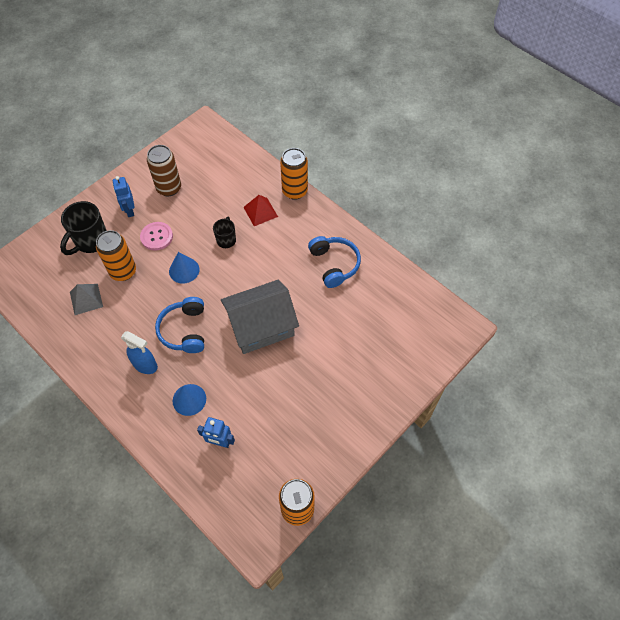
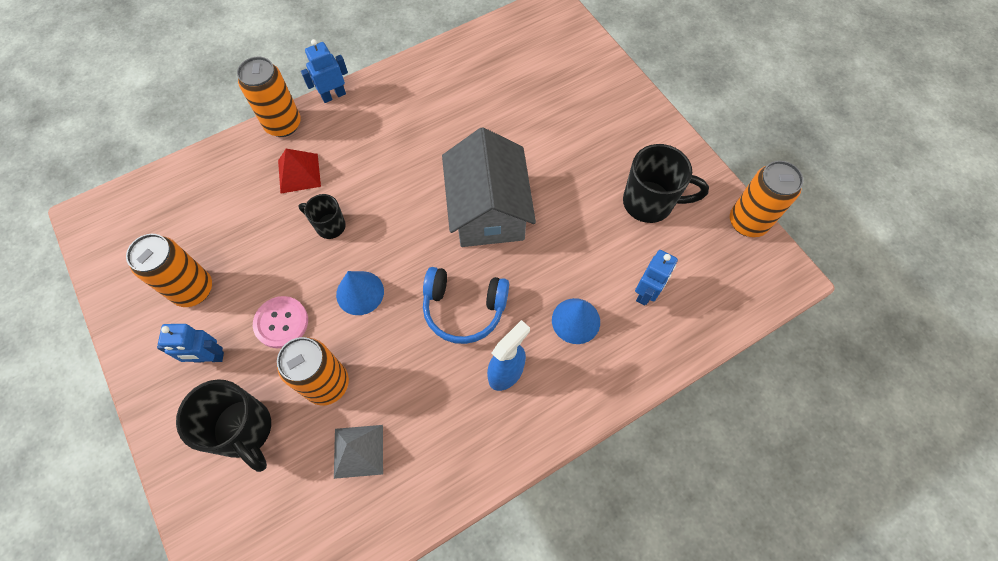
camera: 75 degrees left, 5 degrees up
brown can [147,145,181,196] -> orange can [126,234,212,307]
blue headphones [308,236,361,288] -> none
none -> blue robot [301,39,348,103]
none -> black mug [623,144,709,223]

